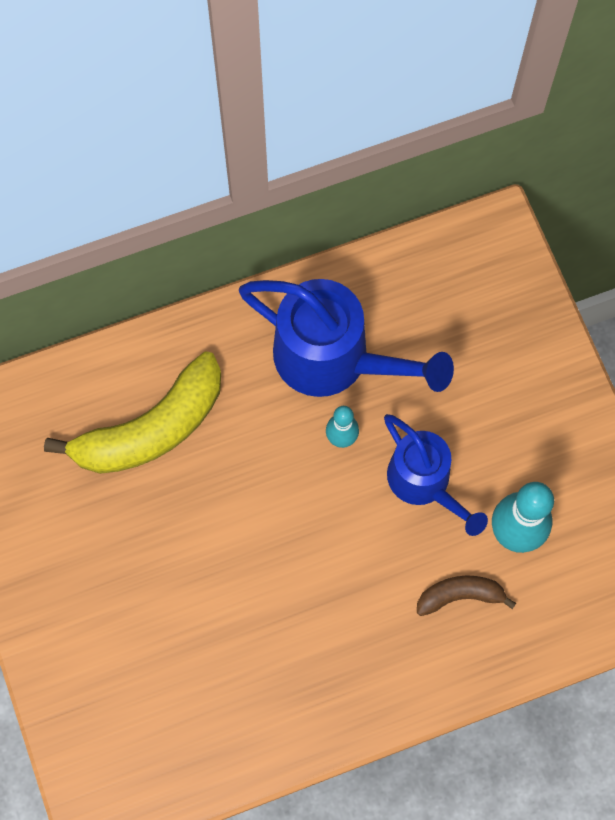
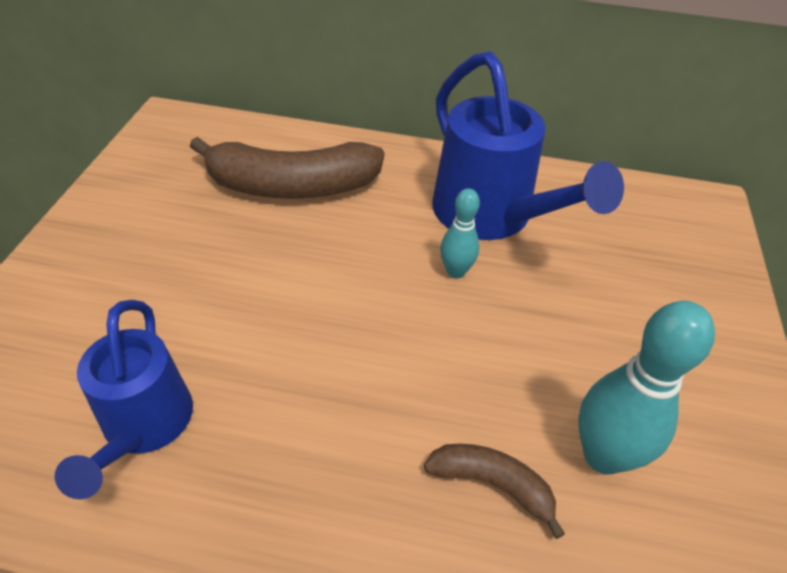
camera: 30 degrees right, 25 degrees down
yellow banana [44,352,221,474] -> brown banana [190,137,384,199]
blue watering can [384,414,488,536] -> blue watering can moved to [55,300,193,499]

